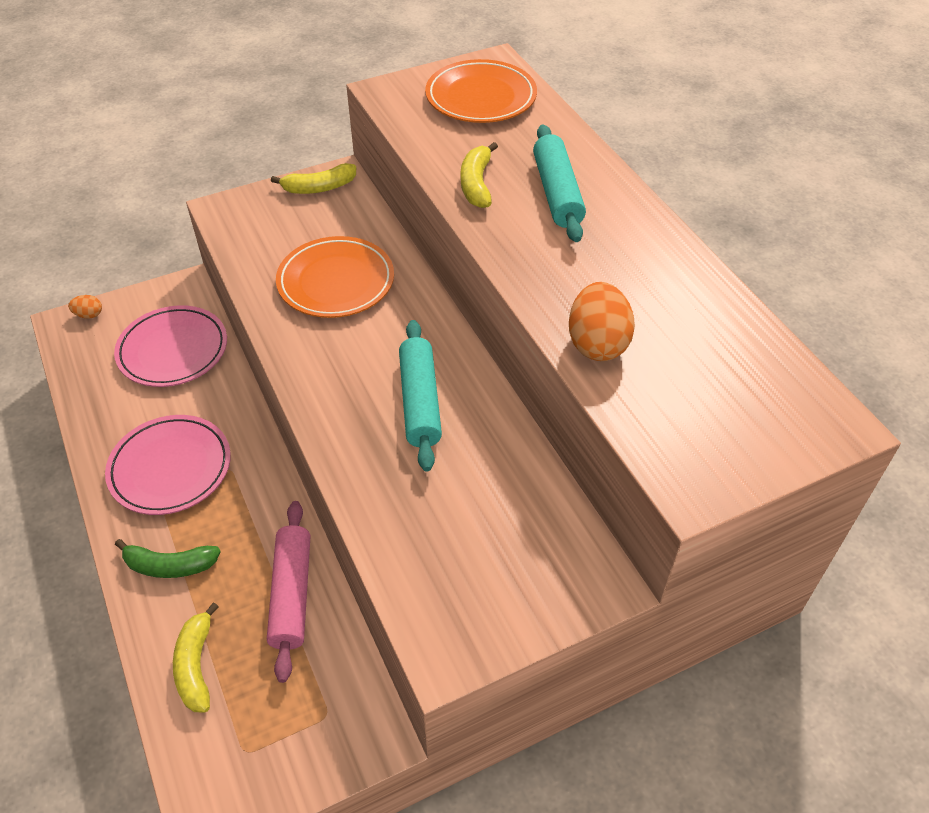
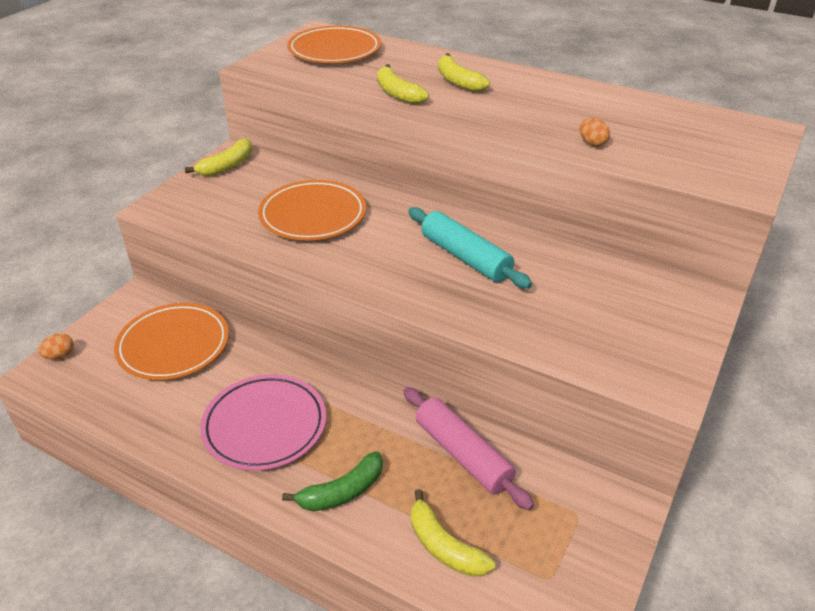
camera: 35 degrees left, 10 degrees down
pink plate [114,305,227,387] -> orange plate [114,303,229,380]
turquoise rolling pin [533,125,586,242] -> yellow banana [438,53,490,92]
orange egg [569,282,635,361] -> orange egg [579,118,610,147], size x0.50

